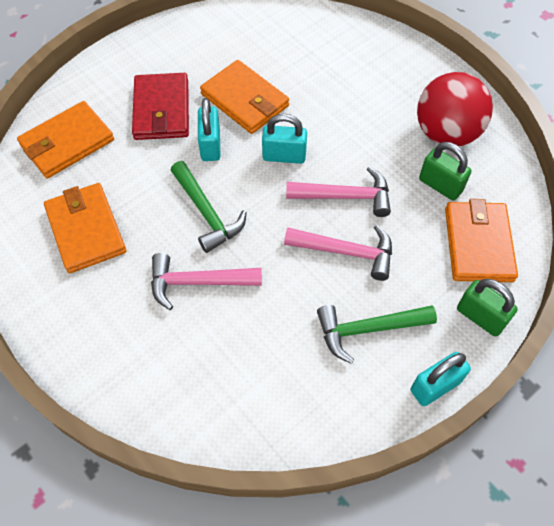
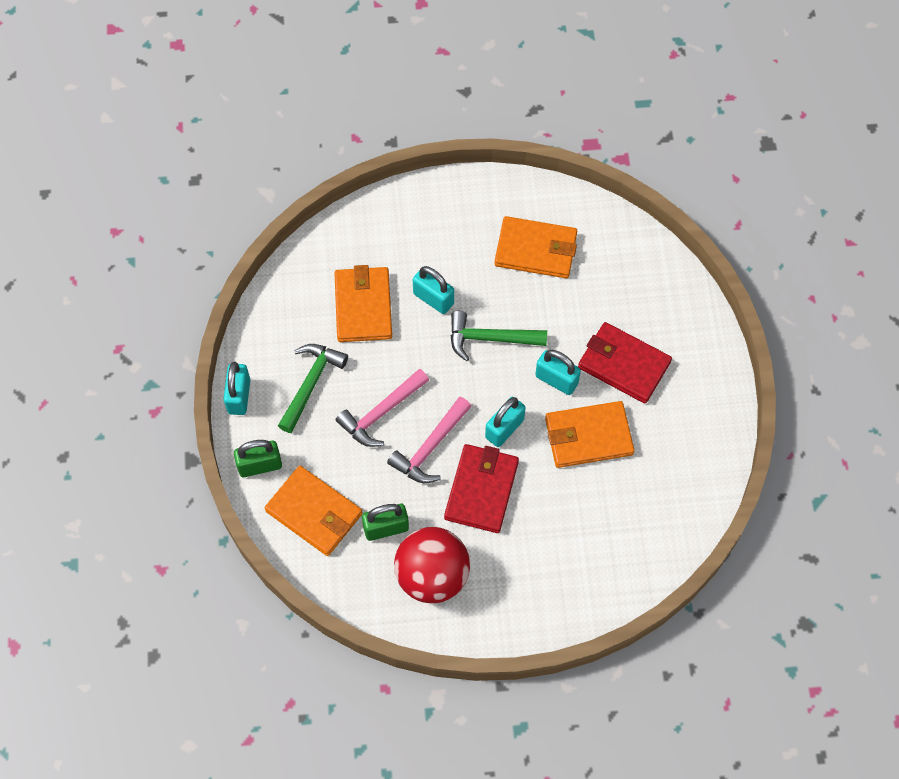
camera: 125 degrees right, 5 degrees up
orange wallet [17,101,114,179] -> orange wallet moved to [335,265,392,342]
pink hammer [151,253,262,310] -> turquoise padlock [413,266,454,314]
none -> red wallet [444,444,519,533]

